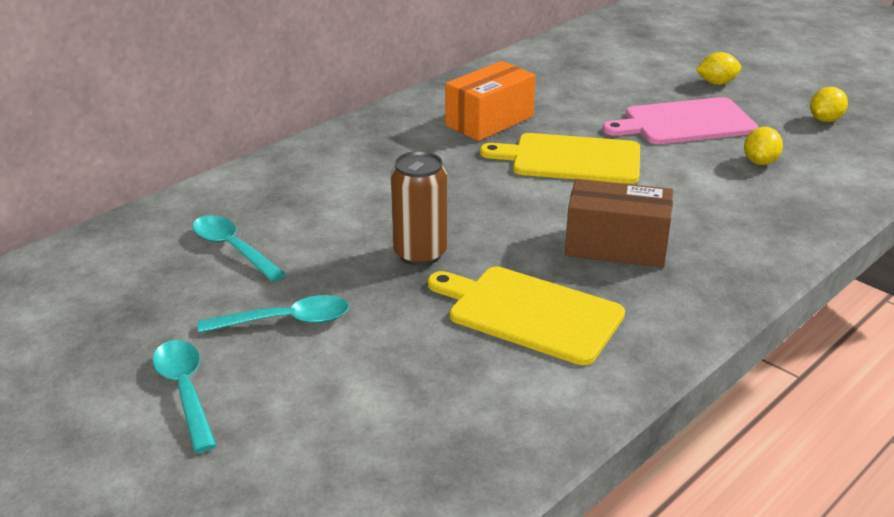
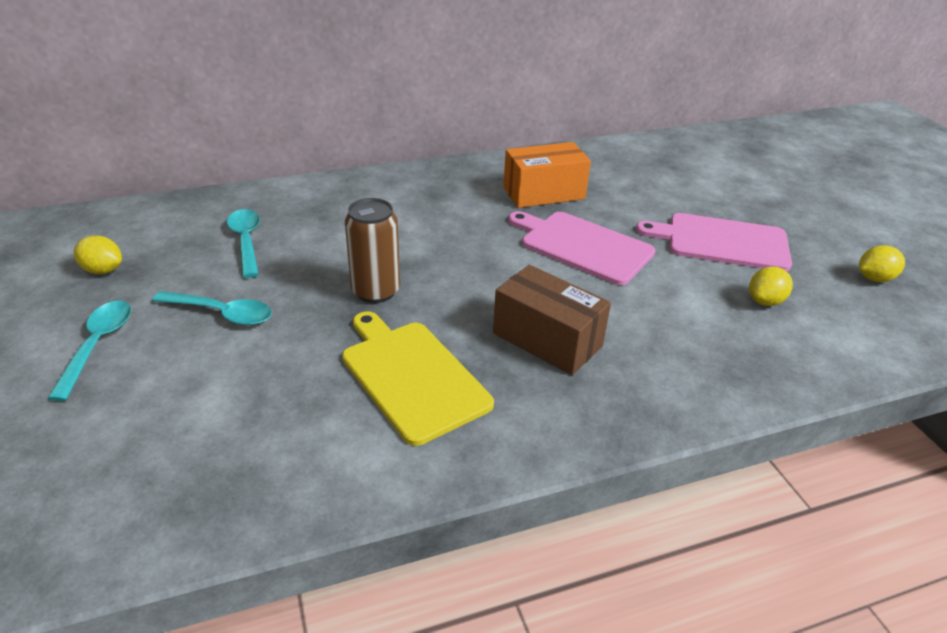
camera: 25 degrees right, 5 degrees up
yellow cutting board [480,133,640,184] -> pink cutting board [508,211,655,285]
yellow lemon [696,52,741,85] -> yellow lemon moved to [74,235,122,274]

